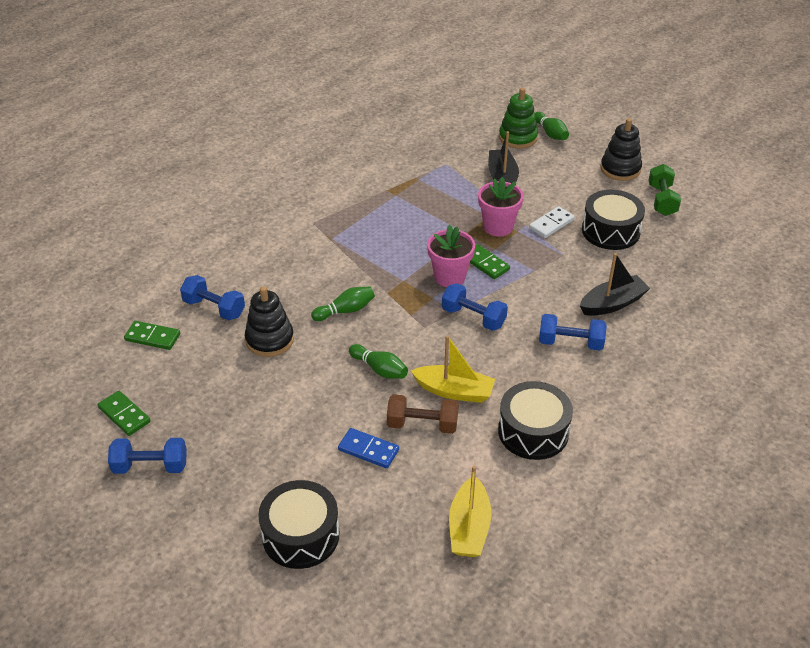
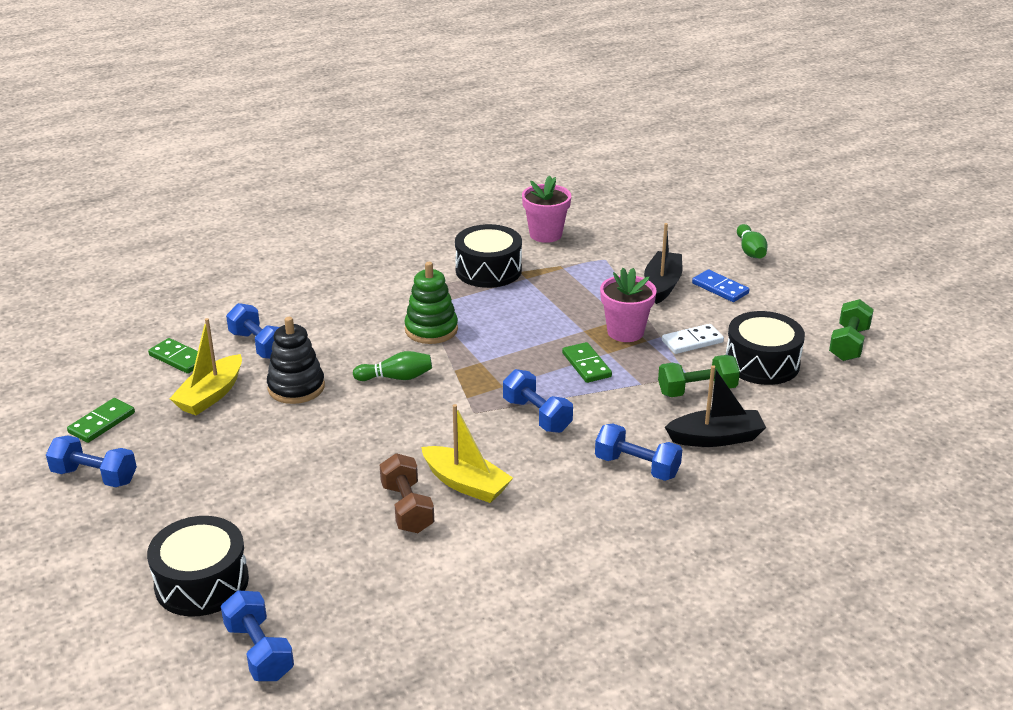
camera: 20 degrees right, 10 degrees down
green domino [97,391,151,436] -> green domino turned 60 degrees clockwise [67,398,135,443]
blue domino [338,428,399,468] -> blue domino moved to [692,269,750,302]
green bowling pin [349,344,408,379] -> none
brown dumbbell [387,394,459,434] -> brown dumbbell turned 45 degrees clockwise [380,453,434,533]
pink flower pot [427,224,475,287] -> pink flower pot moved to [522,175,571,243]
yellow boat [449,466,492,557] -> yellow boat moved to [169,318,242,415]
black drum [498,381,573,460] -> black drum moved to [455,224,522,288]
green stacking toy [499,88,538,149] -> green stacking toy moved to [404,262,458,344]
black stacking toy [600,118,642,181] -> none
none -> blue dumbbell [221,590,294,681]
none -> green dumbbell [658,355,740,397]

